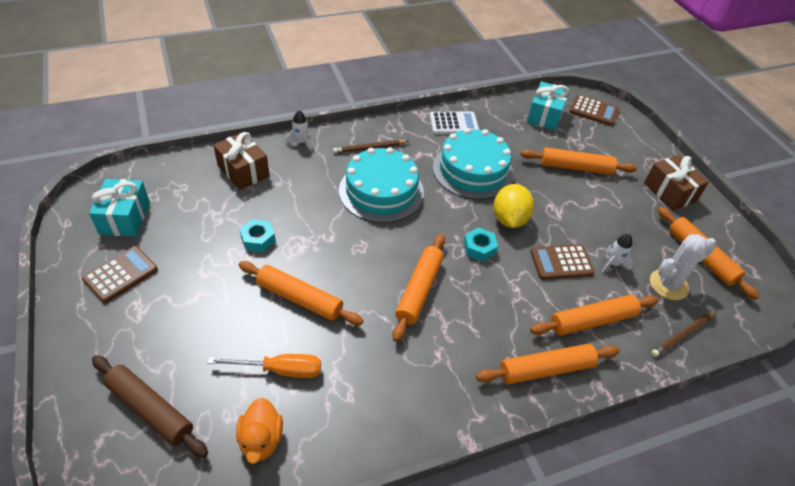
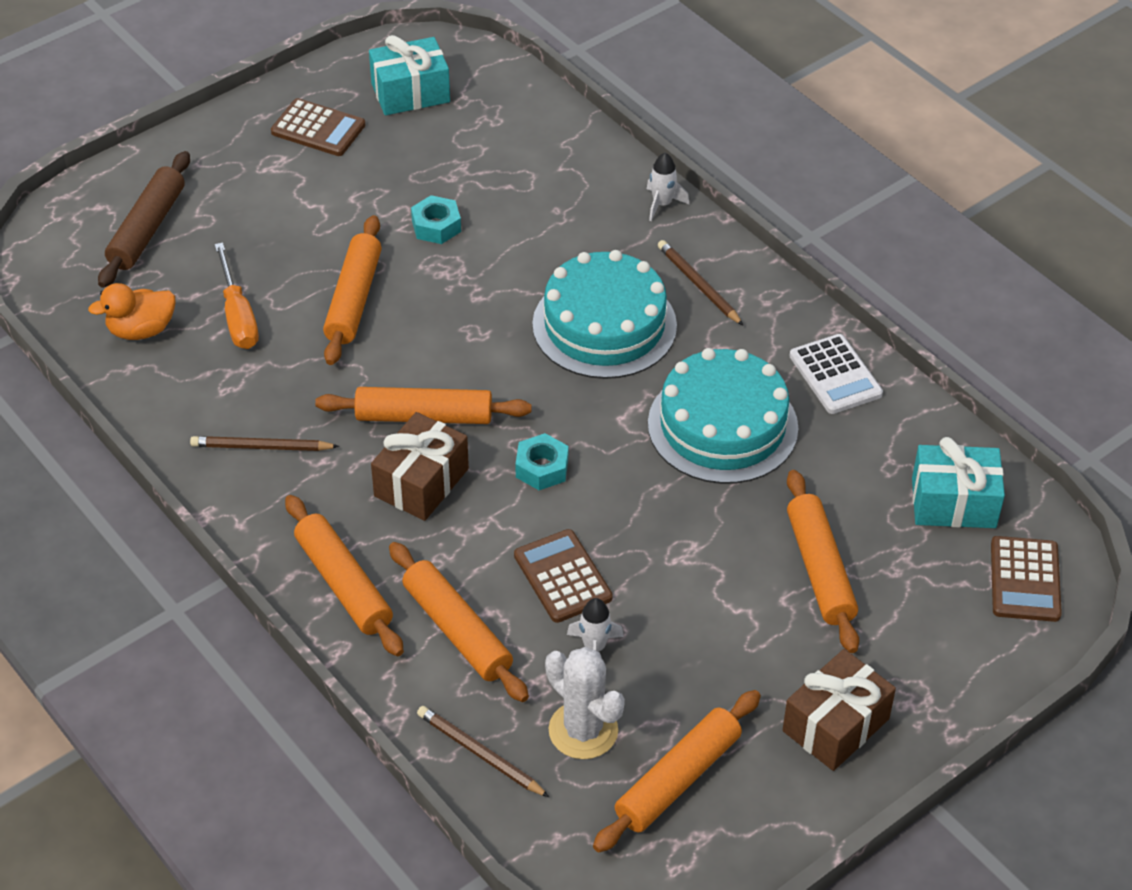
camera: 75 degrees right, 0 degrees up
brown gift [213,132,270,190] -> brown gift moved to [371,412,469,521]
yellow lemon [493,184,534,228] -> none
none -> brown pencil [190,436,339,451]

